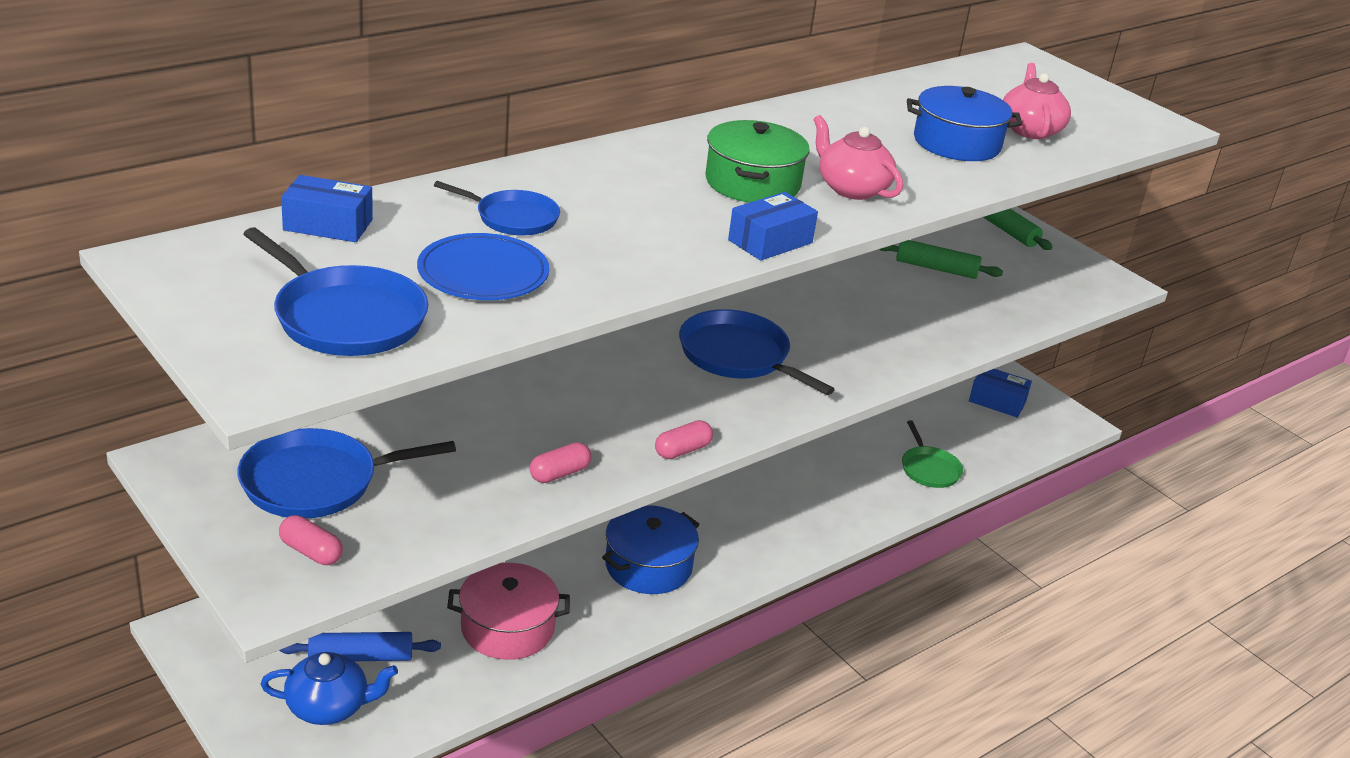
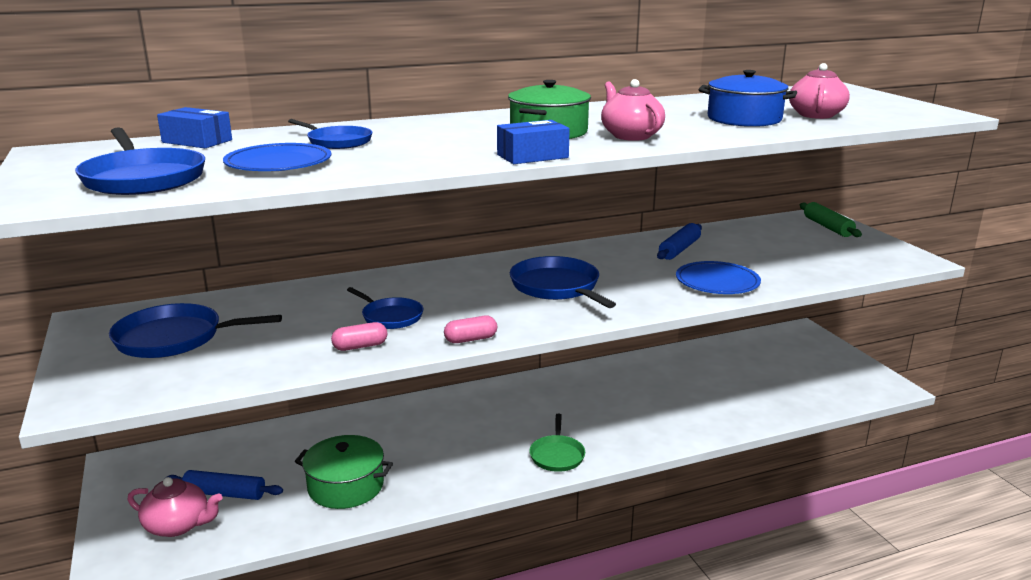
camera: 20 degrees right, 10 degrees down
blue teapot [260,652,398,725] -> pink teapot [128,477,222,537]
pink capsule [279,515,343,565] -> none
pink pot [447,563,570,660] -> green pot [295,435,393,509]
blue pot [602,505,700,594] -> none
green rolling pin [879,240,1003,279] -> none
green pan [902,420,963,488] -> green pan moved to [529,413,585,472]
blue box [969,369,1032,418] -> none
none -> blue pan [347,287,423,329]
none -> blue rolling pin [657,223,702,260]
none -> blue plate [676,261,761,294]

